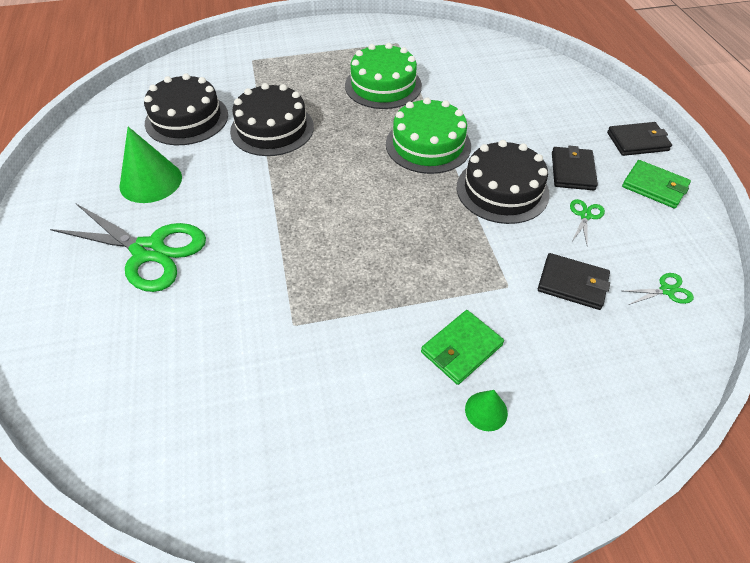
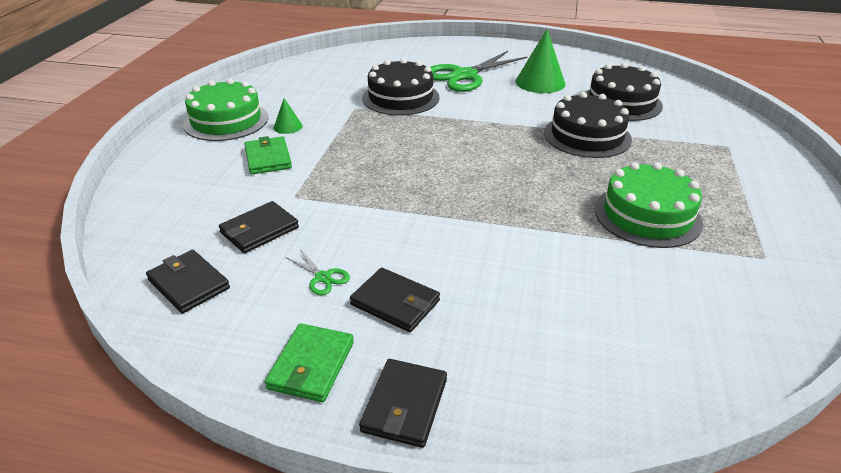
camera: 115 degrees right, 15 degrees down
green cake [386,97,471,174] -> green cake moved to [183,79,268,141]
black cake [457,140,550,224] -> black cake moved to [362,58,439,115]
green cone [465,390,508,431] -> green cone moved to [273,98,303,134]
green wallet [622,160,691,209] -> green wallet turned 45 degrees counterclockwise [265,323,354,402]
green scissors [623,273,694,305] -> black wallet [146,250,230,314]

